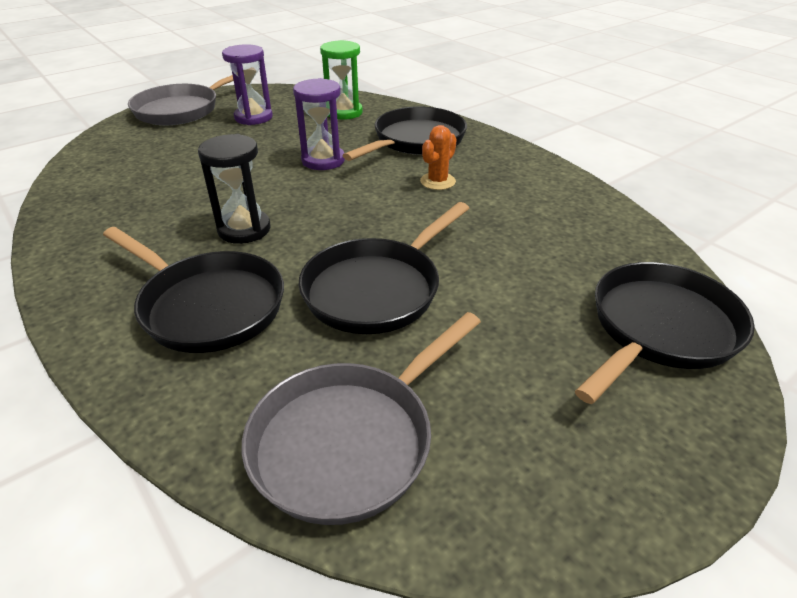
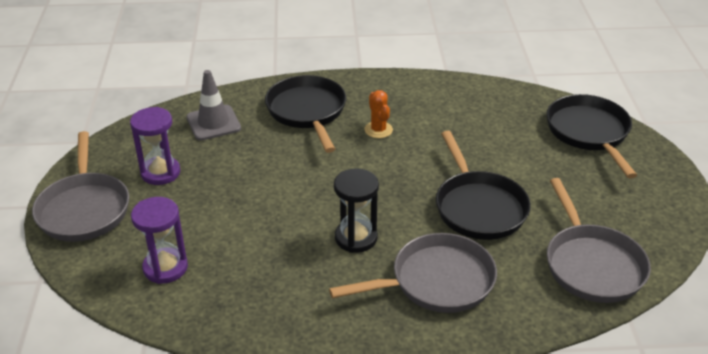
camera: 55 degrees left, 0 degrees up
black pan [103,227,284,353] -> grey pan [329,233,497,313]
purple hourglass [293,78,345,170] -> purple hourglass moved to [131,197,188,284]
green hourglass [320,40,363,120] -> grey traffic cone [187,70,241,140]

